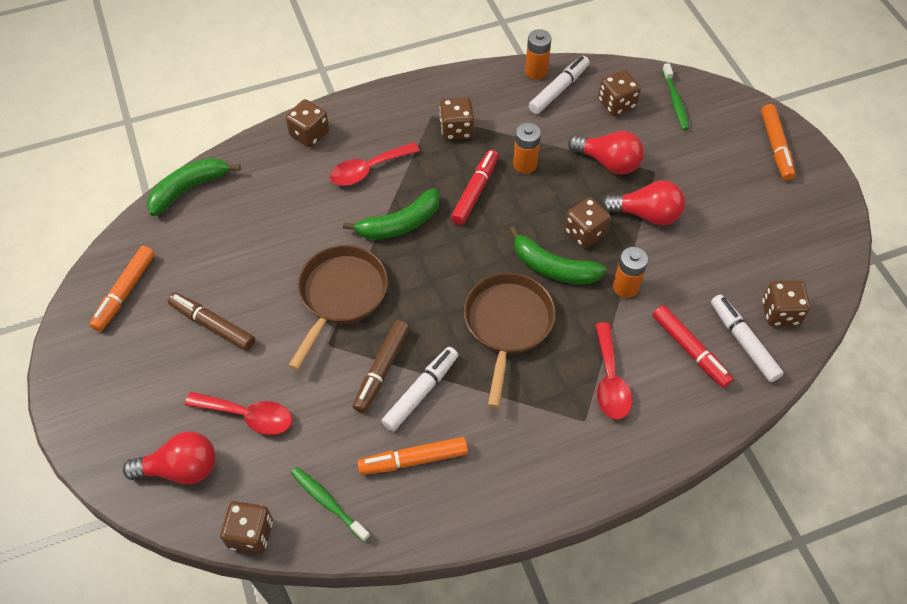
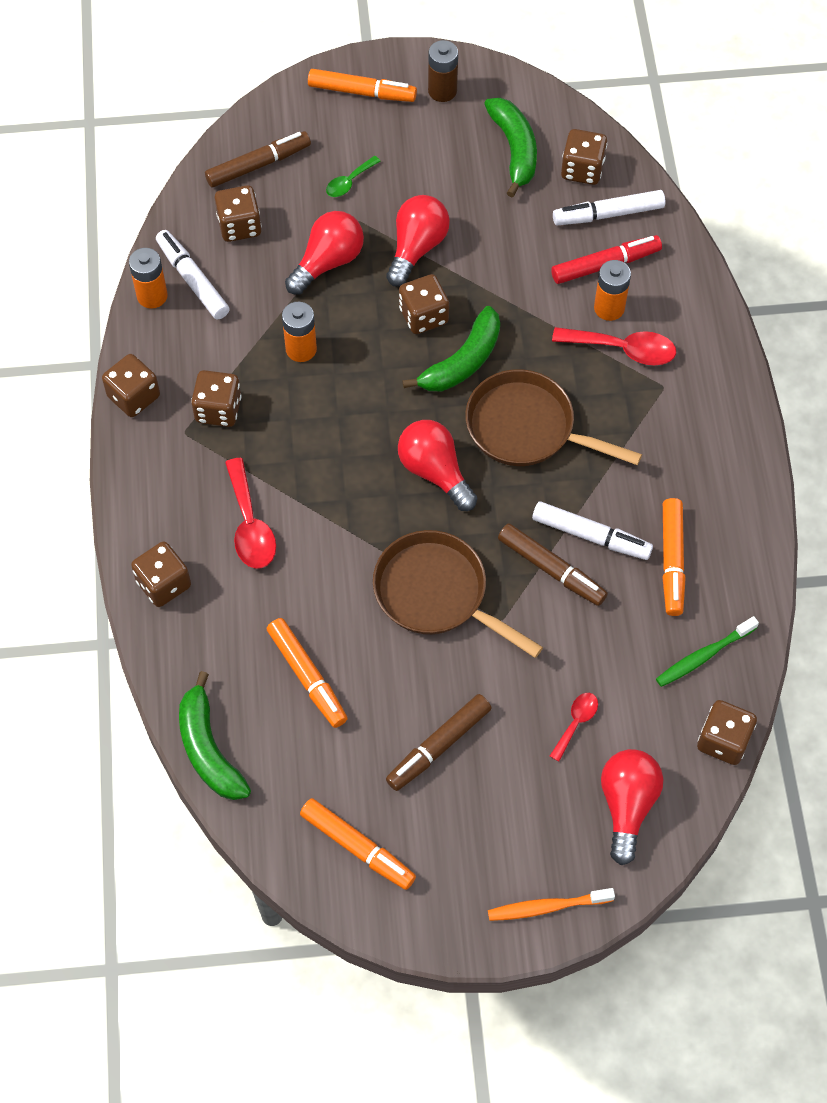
camera: 75 degrees left, 5 degrees up
red spoon [185,391,292,435] -> red spoon [550,693,598,762], size x0.58
green banana [343,188,440,240] -> green banana moved to [484,98,537,197]
white marker [381,347,458,432] -> white marker turned 150 degrees clockwise [532,502,653,560]
red marker [451,149,499,225] -> none
orange battery [613,247,648,298] -> orange battery moved to [594,260,631,321]
green toothbrush [662,63,689,130] -> brown marker [205,131,311,188]
none -> brown dice [102,354,160,417]
none -> orange marker [267,618,348,728]
none -> green spoon [326,156,380,197]
none -> red light bulb [398,420,477,511]
none -> brown battery [428,40,458,102]
none -> orange toothbrush [488,888,615,921]

